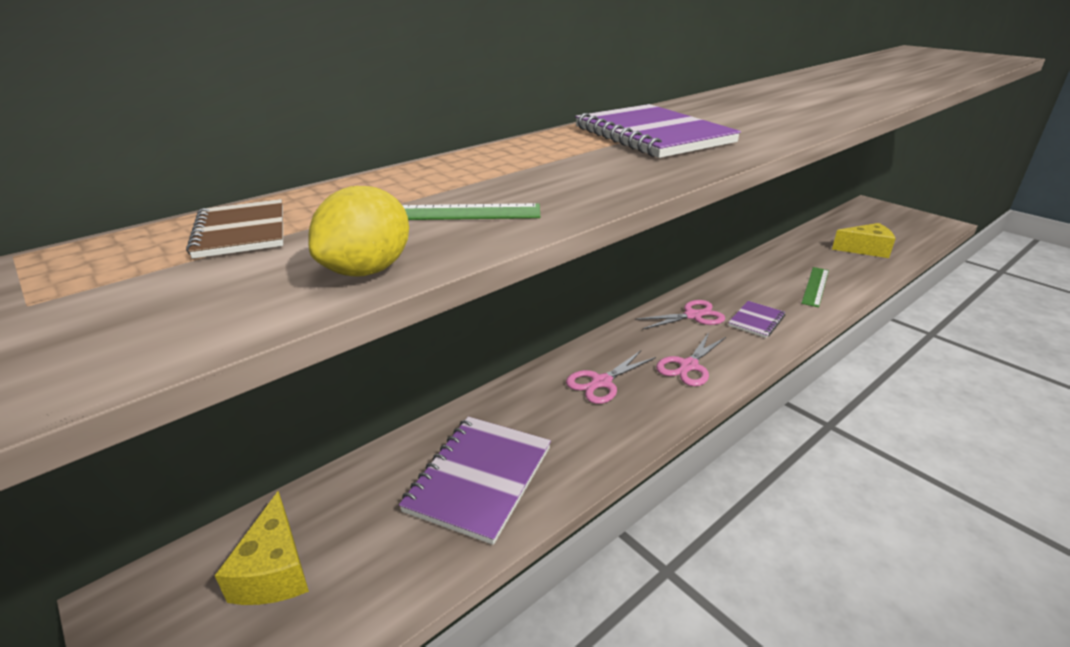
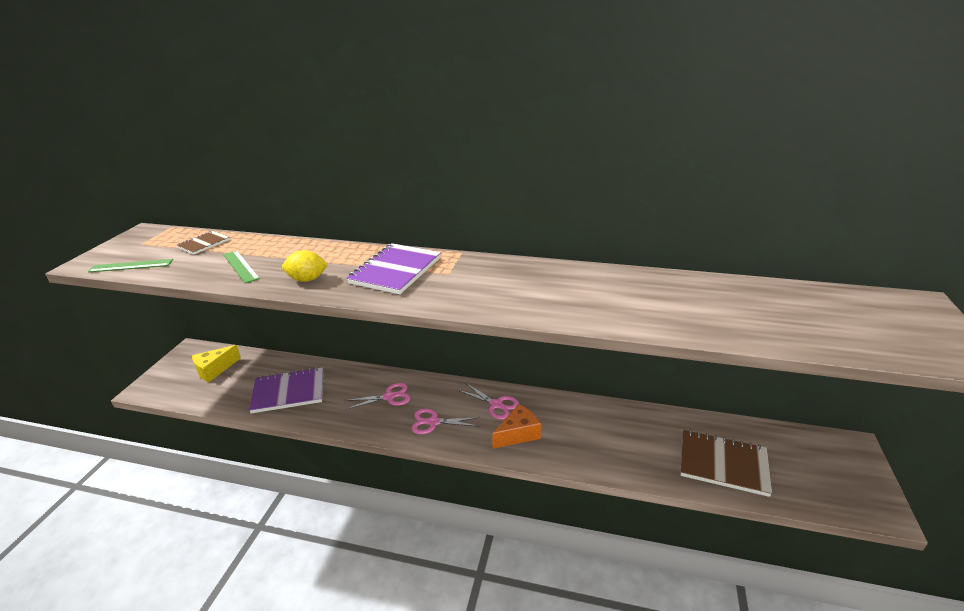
camera: 55 degrees right, 0 degrees up
yellow lemon [308,186,409,277] -> yellow lemon moved to [282,250,328,282]
pink scissors [566,351,656,404] -> pink scissors turned 150 degrees clockwise [345,383,410,410]
purple notebook [728,301,785,338] -> orange cheese [492,404,541,449]
green ruler [801,267,829,307] -> green ruler moved to [88,259,173,272]
yellow cheese [832,223,896,258] -> brown notebook [680,430,772,497]

